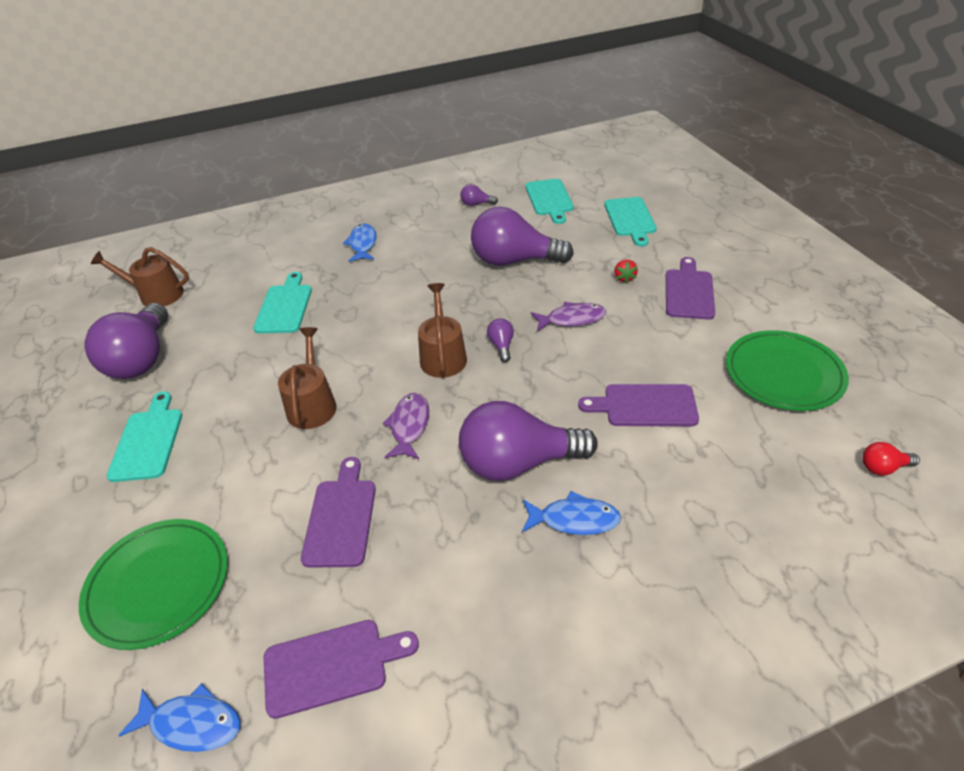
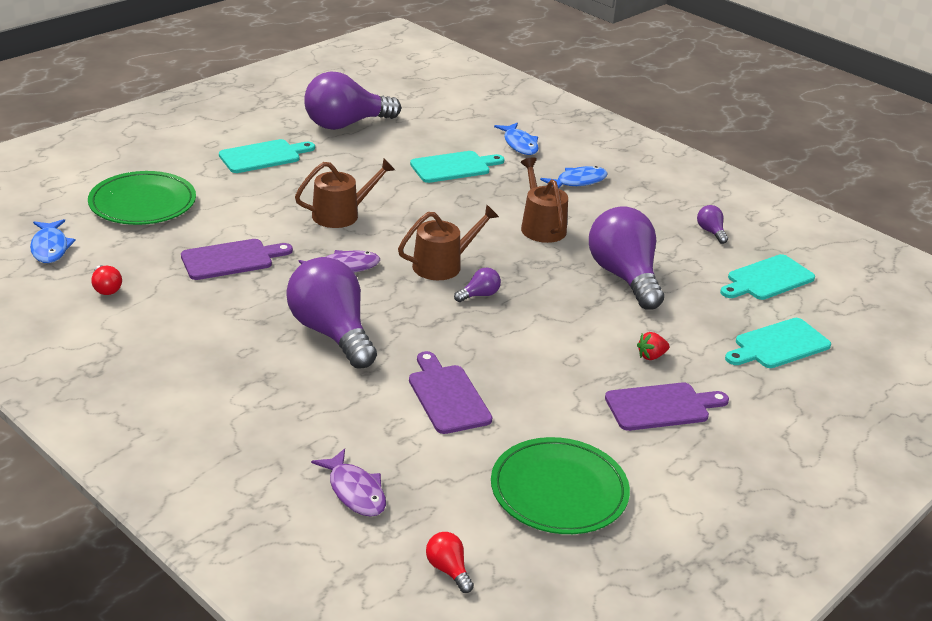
camera: 60 degrees right, 10 degrees down
brown watering can [91,247,189,306] -> brown watering can moved to [521,157,568,243]
purple cutting board [264,620,419,719] -> red light bulb [91,265,122,295]
blue fish [522,491,621,535] -> blue fish moved to [494,123,539,155]
purple fish [531,302,606,332] -> purple fish moved to [311,448,386,517]

